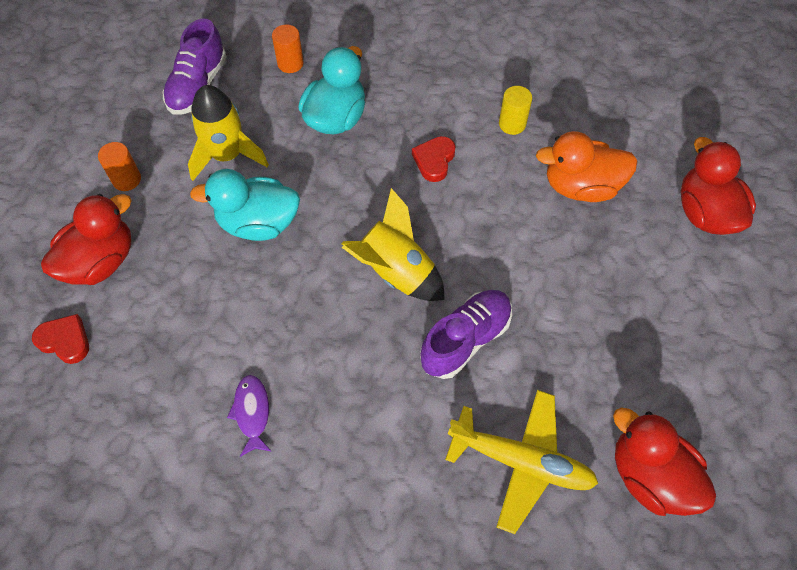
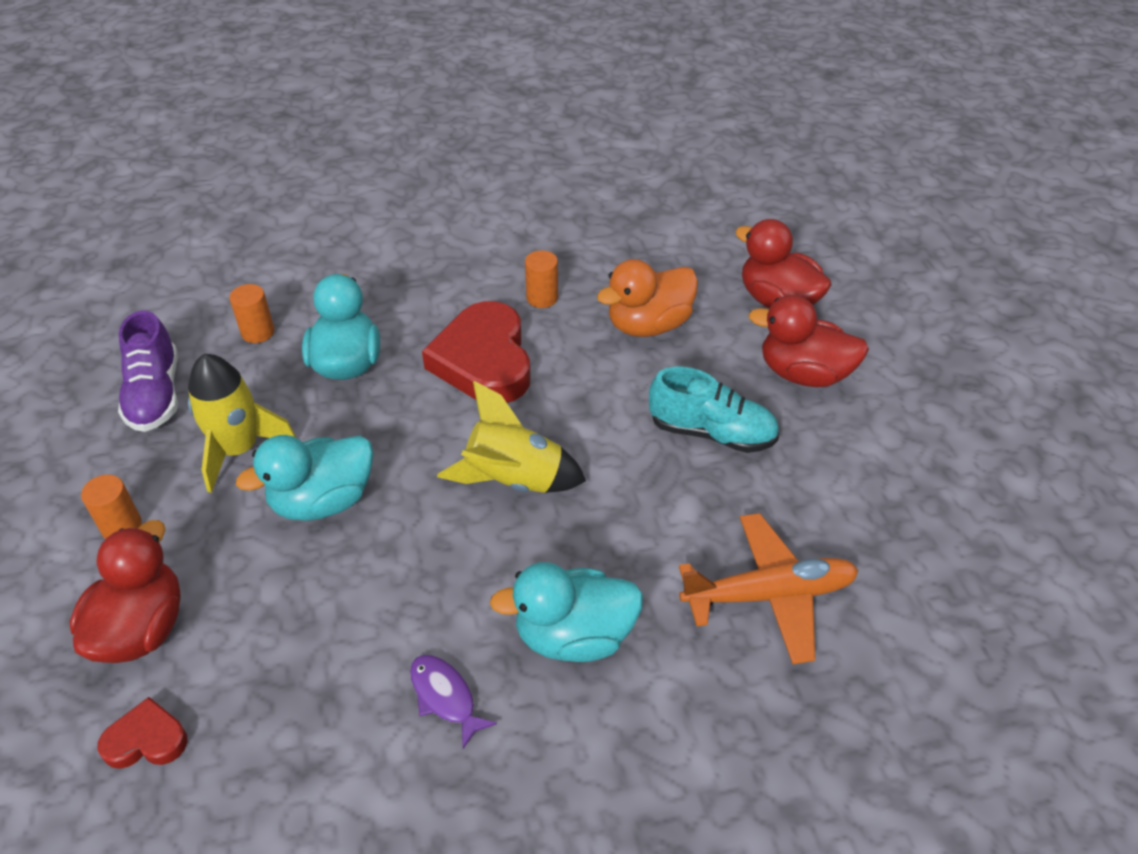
camera: 30 degrees left, 15 degrees down
red heart [412,136,456,182] -> red heart [422,301,531,403], size x2.07
purple shoe [420,290,512,379] -> none
yellow plane [445,390,598,534] -> orange plane [679,513,859,664]
yellow cylinder [499,86,532,135] -> orange cylinder [525,250,558,308]
red duck [613,407,716,516] -> red duck moved to [748,295,869,387]
none -> turquoise duck [490,562,643,662]
none -> turquoise shoe [649,367,779,453]

